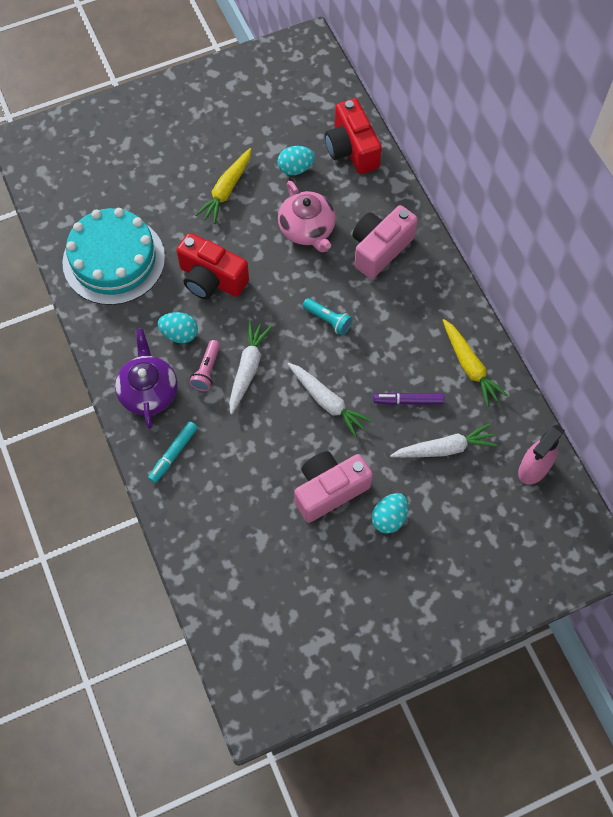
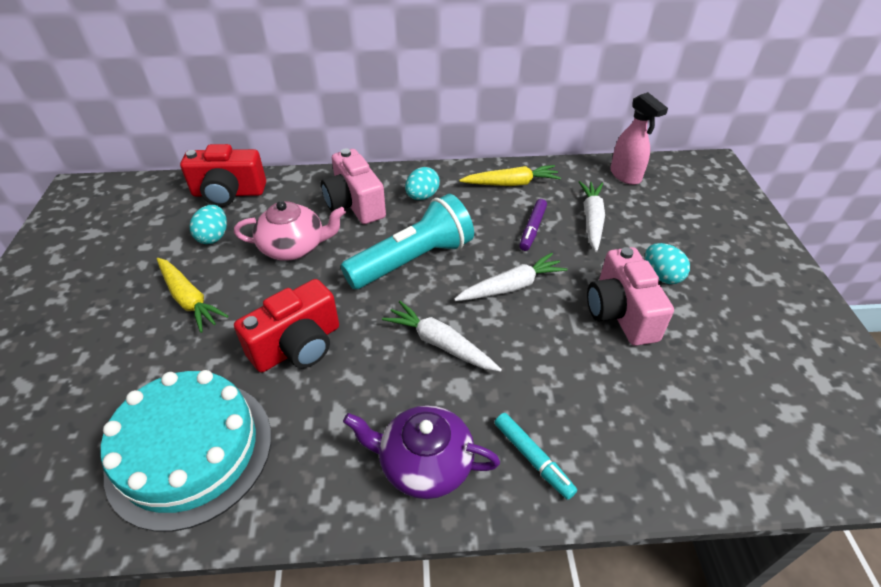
camera: 70 degrees left, 20 degrees down
turquoise egg [158,312,198,343] -> turquoise egg moved to [405,167,440,200]
pink flashlight [189,340,220,391] -> none
turquoise flashlight [303,298,353,335] -> turquoise flashlight [341,194,474,289], size x2.22

